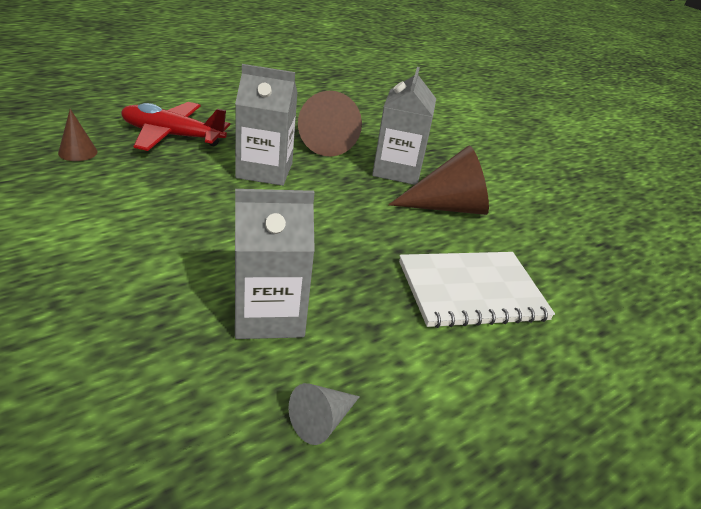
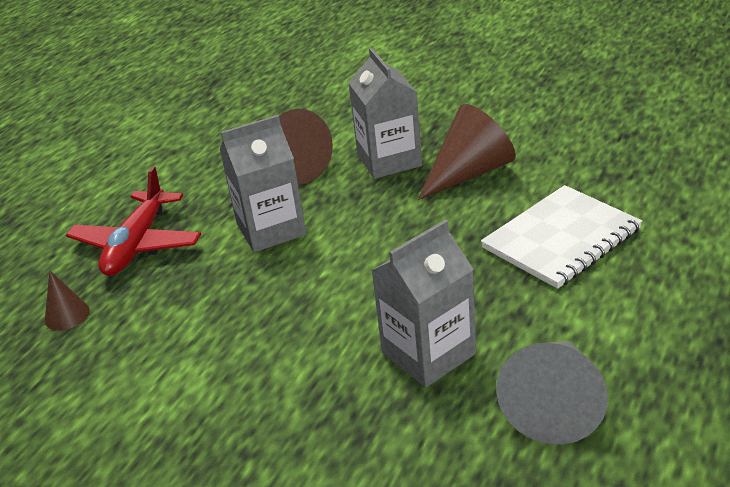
camera: 20 degrees left, 0 degrees up
red plane [121,102,230,151] -> red plane turned 60 degrees counterclockwise [66,166,201,276]
grey cone [289,383,360,445] -> grey cone [496,341,608,445], size x1.94

